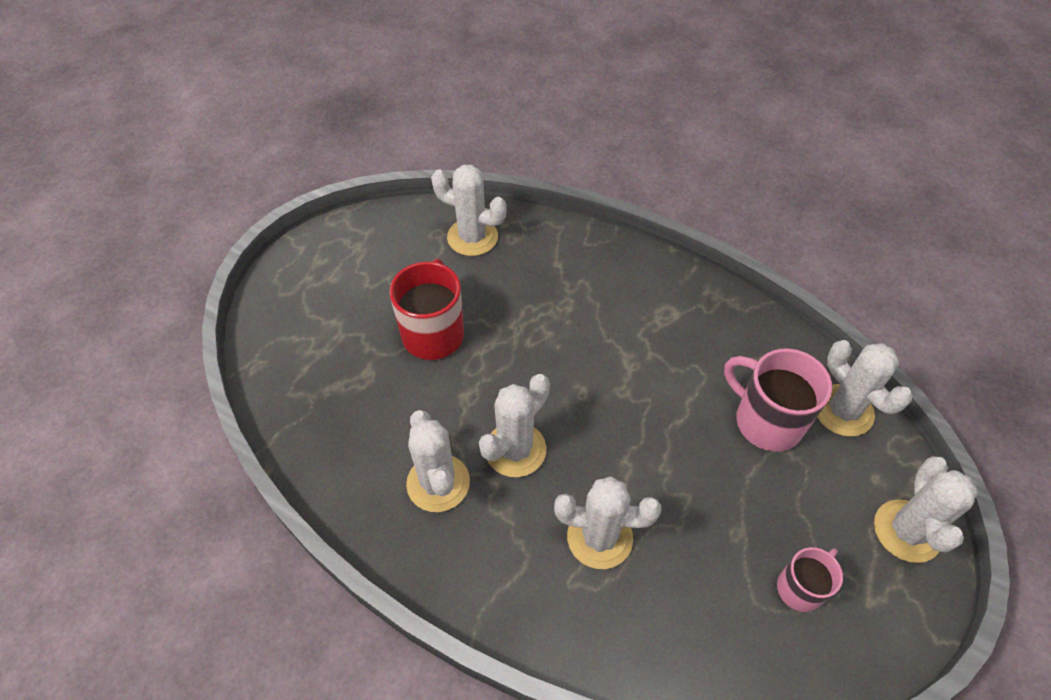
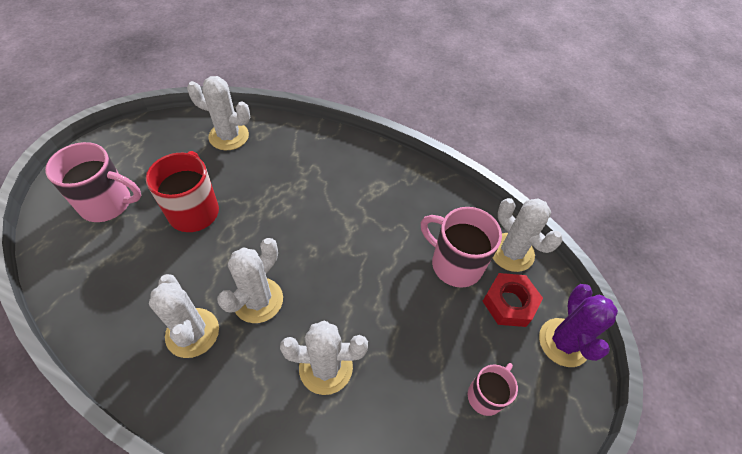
camera: 10 degrees left, 0 degrees up
white cactus [874,456,978,563] -> purple cactus [539,284,618,367]
none -> pink mug [45,142,142,222]
none -> red nut [483,273,543,327]

